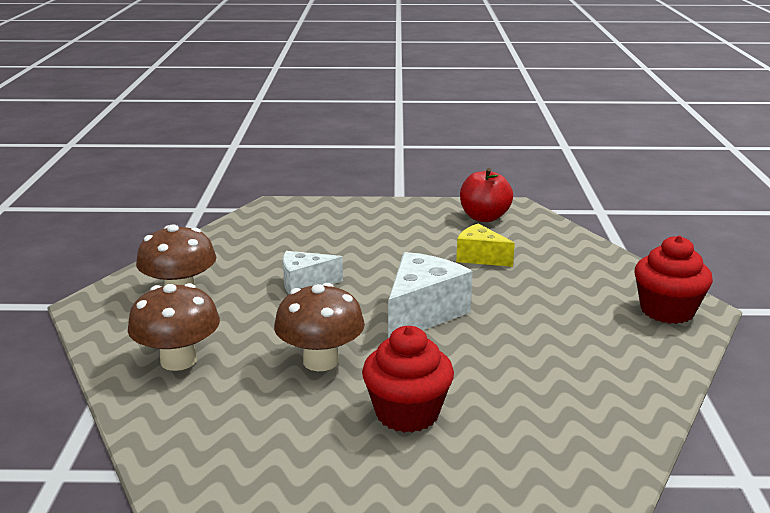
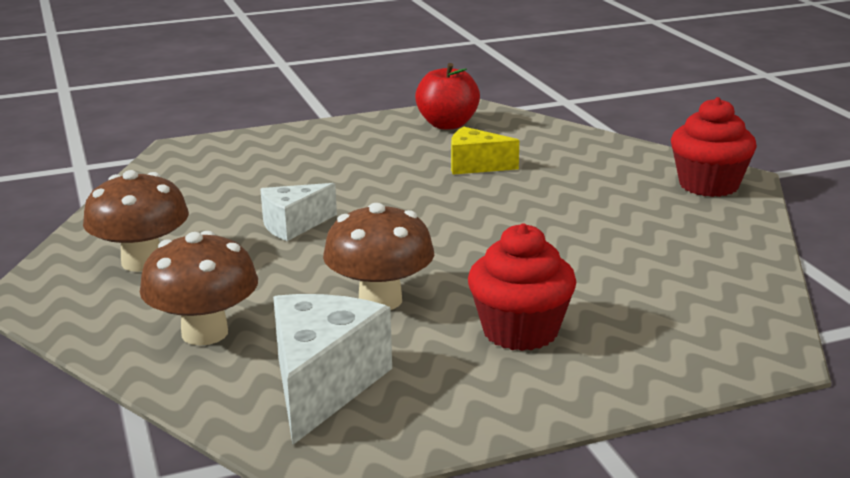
camera: 20 degrees left, 0 degrees up
white cheese [388,252,473,338] -> white cheese moved to [273,294,392,445]

